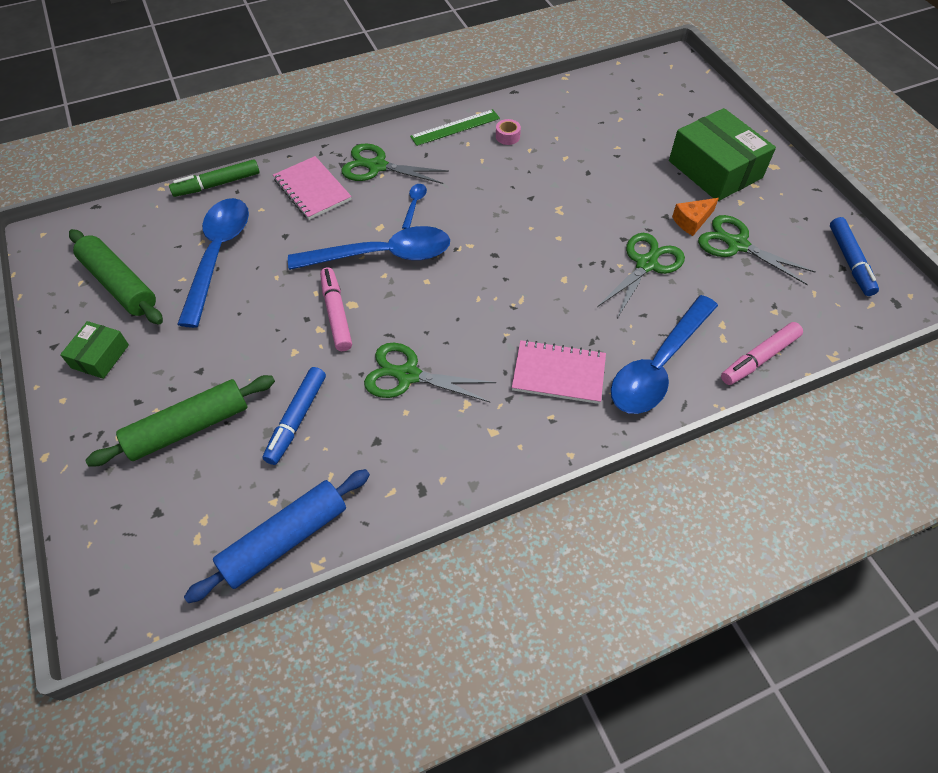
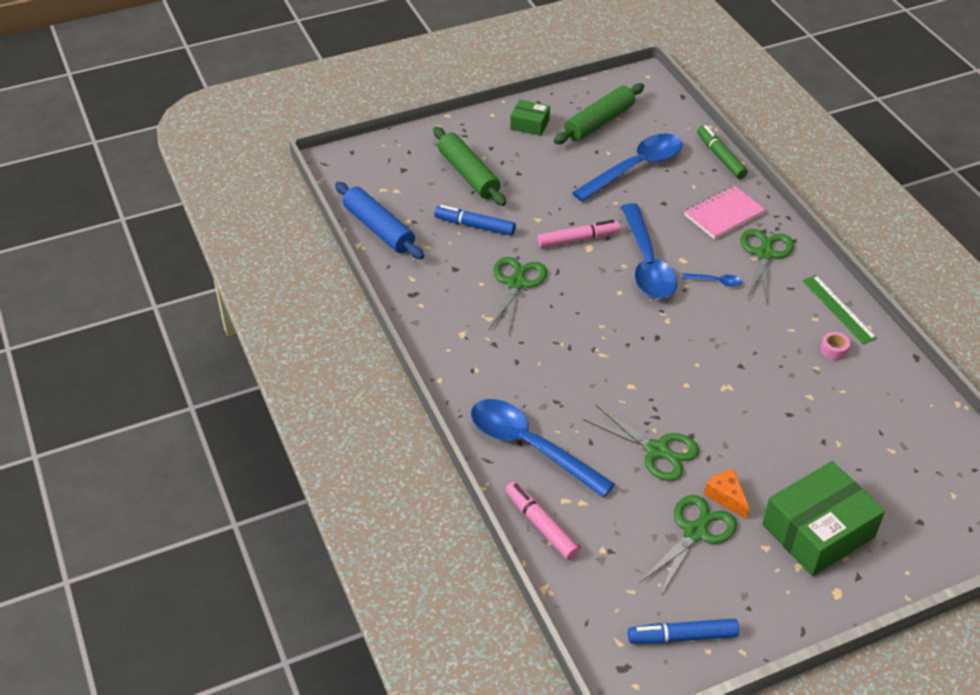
camera: 90 degrees right, 10 degrees down
blue spoon [177,198,249,328] -> blue spoon turned 45 degrees counterclockwise [572,133,683,202]
pink notebook [512,340,606,404] -> none

